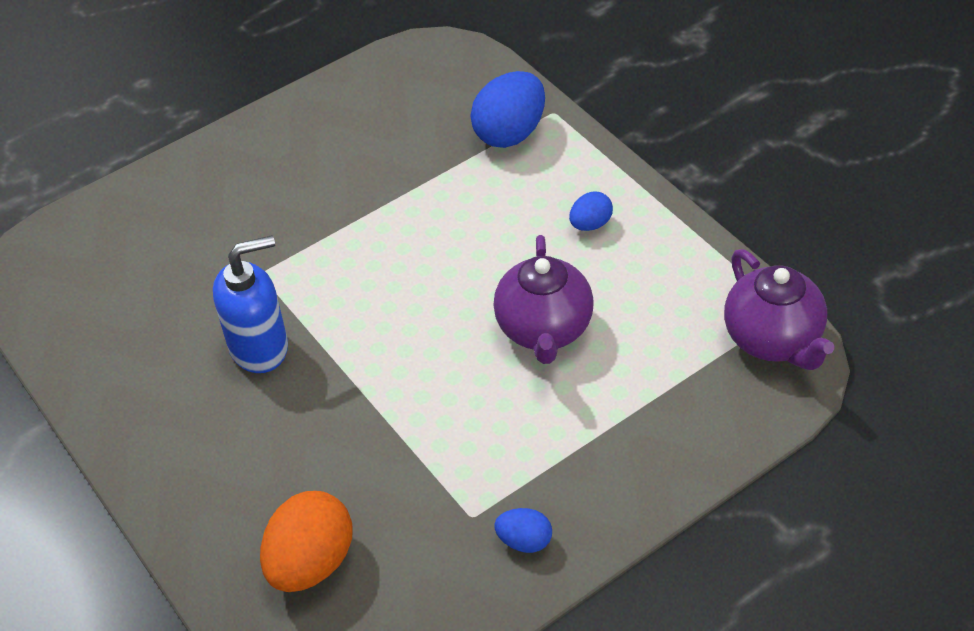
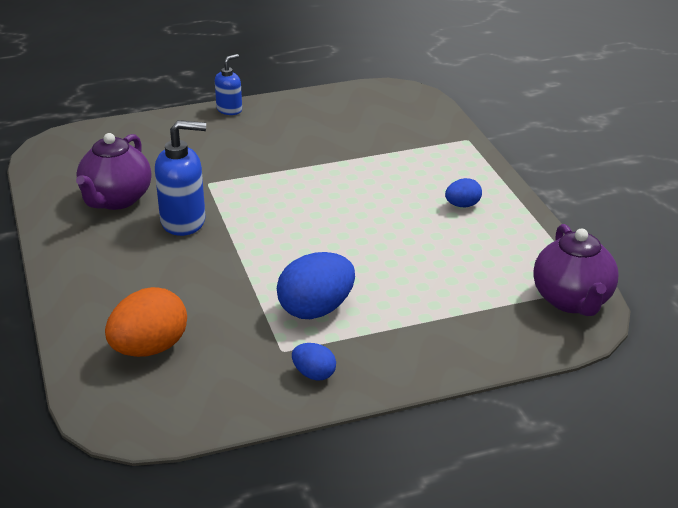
camera: 15 degrees right, 15 degrees down
blue egg [470,71,545,148] -> blue egg moved to [277,252,355,319]
purple teapot [494,235,594,364] -> purple teapot moved to [76,133,151,210]
none -> blue soap dispenser [215,54,242,115]

